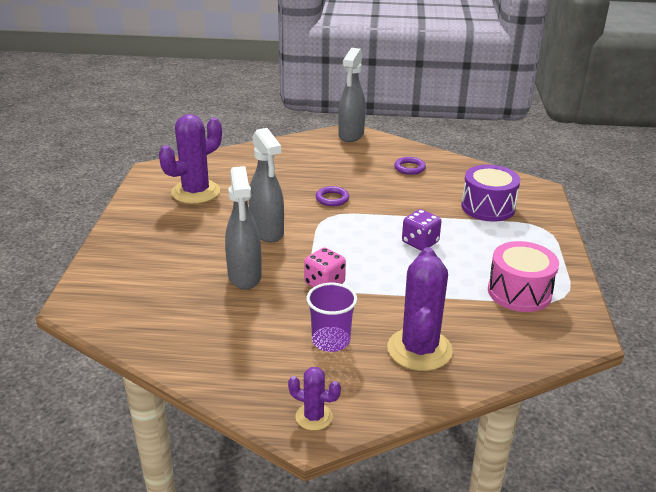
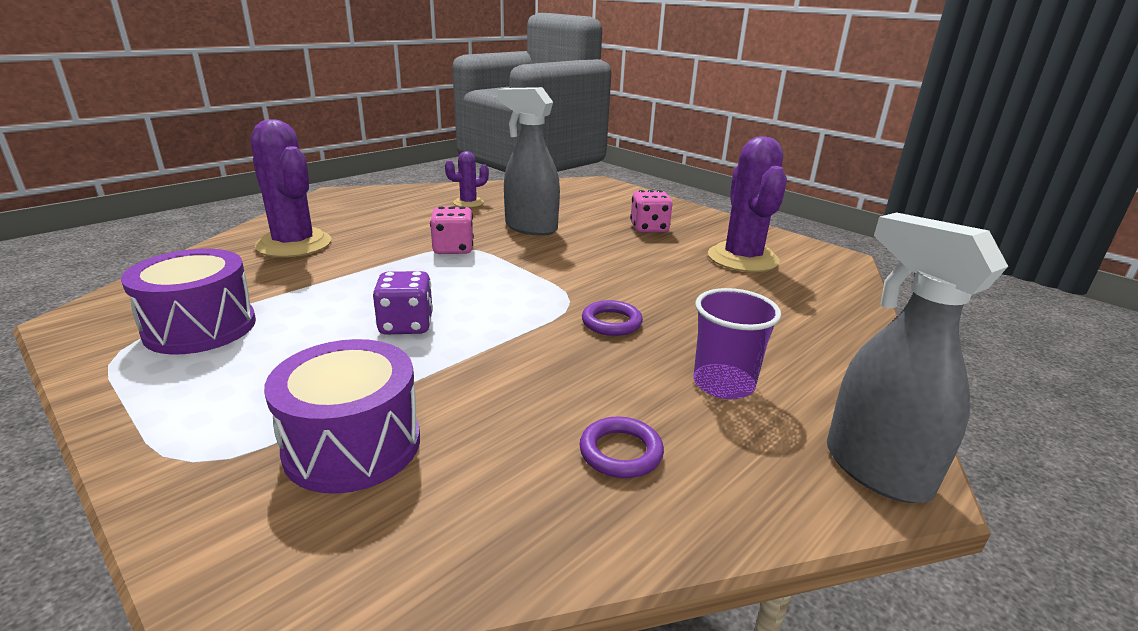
camera: 130 degrees right, 5 degrees down
grey spray bottle [249,128,284,242] -> none
purple cactus [288,367,341,431] -> purple cactus moved to [445,151,489,208]
purple cup [307,283,357,352] -> purple cup moved to [693,288,781,399]
pink drum [488,241,559,312] -> purple drum [121,249,256,355]
none -> pink dice [630,190,673,232]

